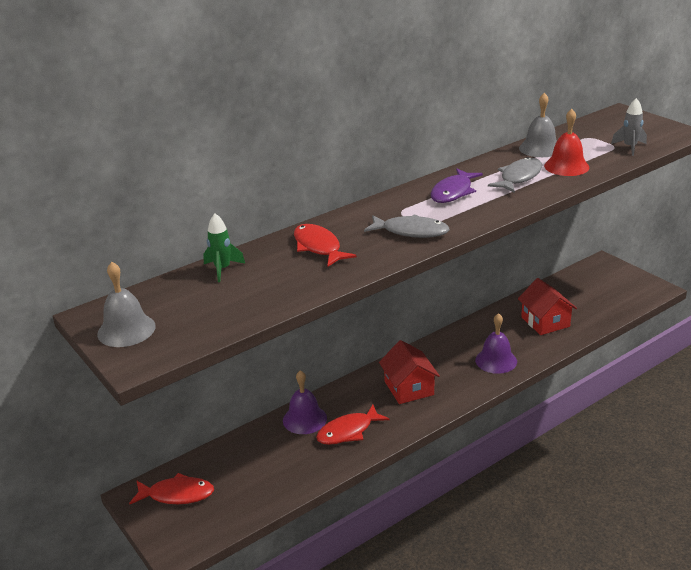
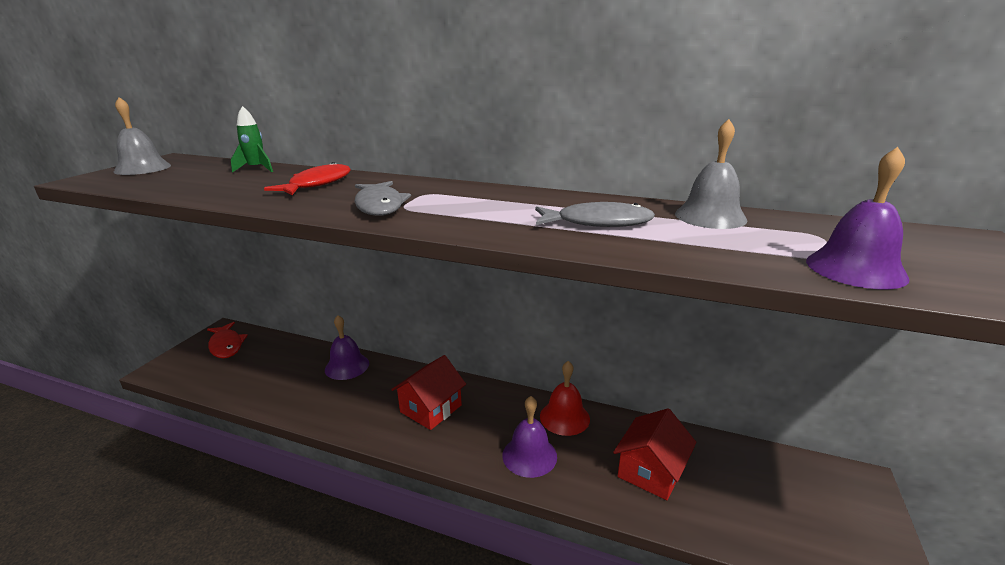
camera: 55 degrees right, 5 degrees down
red fish [316,405,390,445] -> none
purple fish [431,168,483,203] -> none
red bell [544,109,589,176] -> red bell moved to [540,361,590,436]
grey rocket [611,98,647,156] -> purple bell [806,147,909,289]

